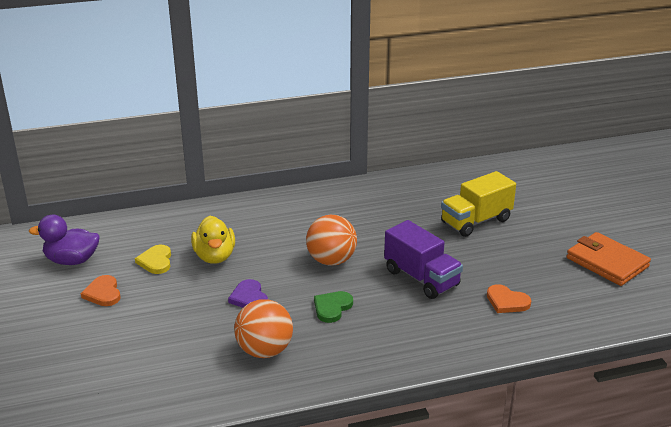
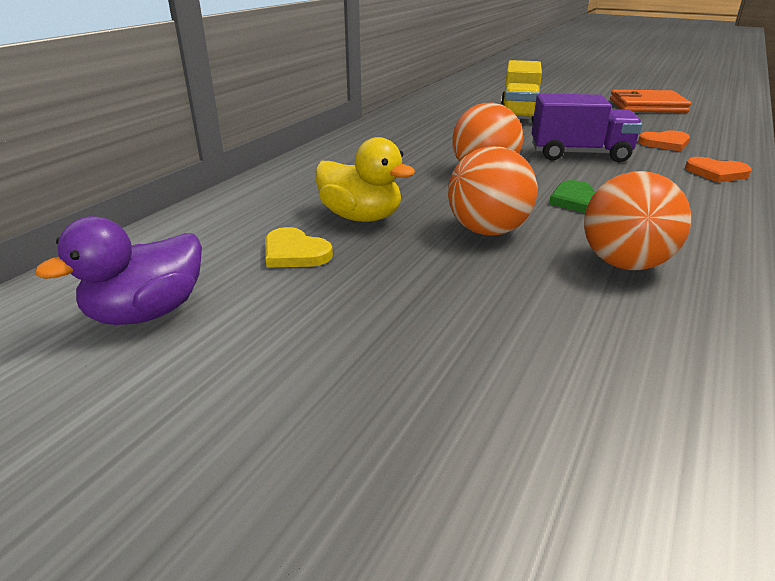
camera: 45 degrees left, 0 degrees up
orange heart [81,275,121,306] -> orange heart moved to [685,157,752,183]
purple heart [228,279,268,308] -> orange ball [448,146,537,236]

